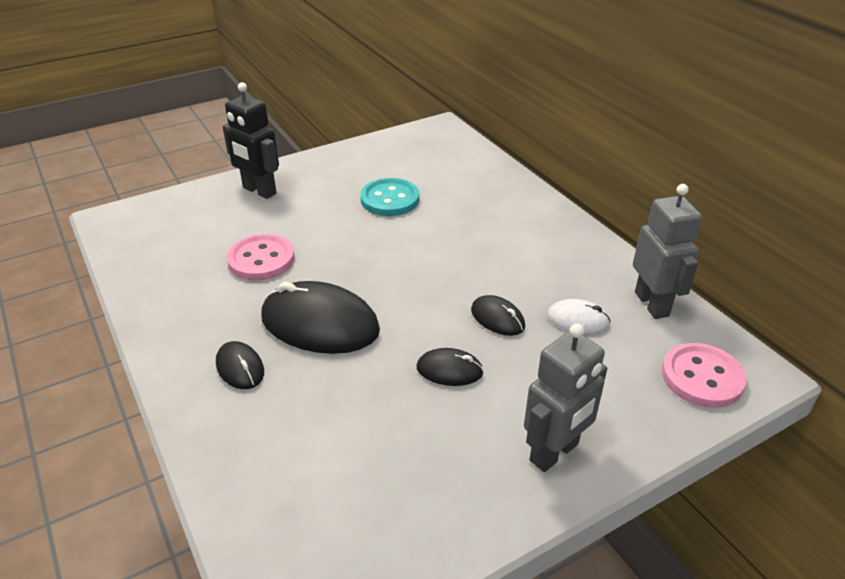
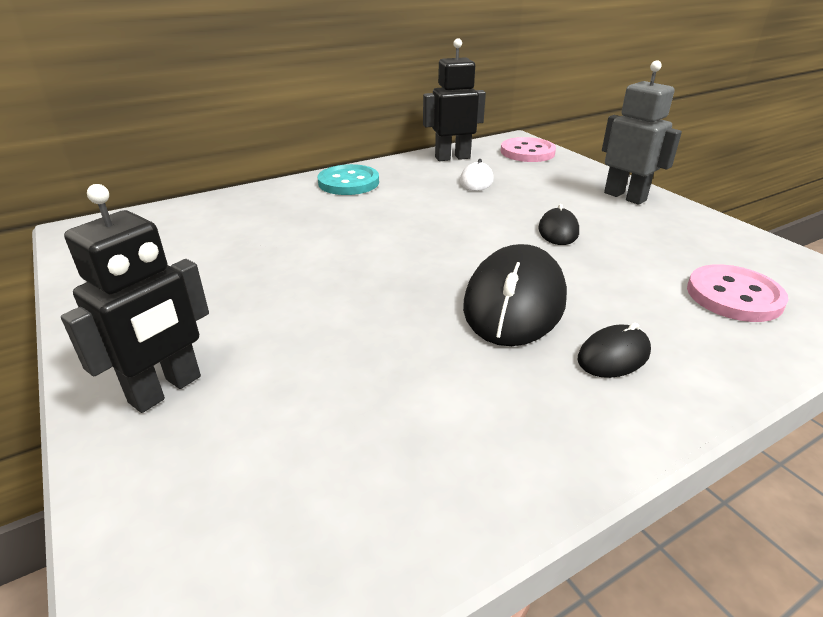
camera: 90 degrees left, 5 degrees down
pink button [227,234,295,280] -> pink button moved to [687,264,789,322]
turquoise button [361,178,419,216] -> turquoise button moved to [318,164,379,195]
black mouse [471,295,525,336] -> none
grey robot [633,184,702,319] -> black robot [423,39,486,161]

